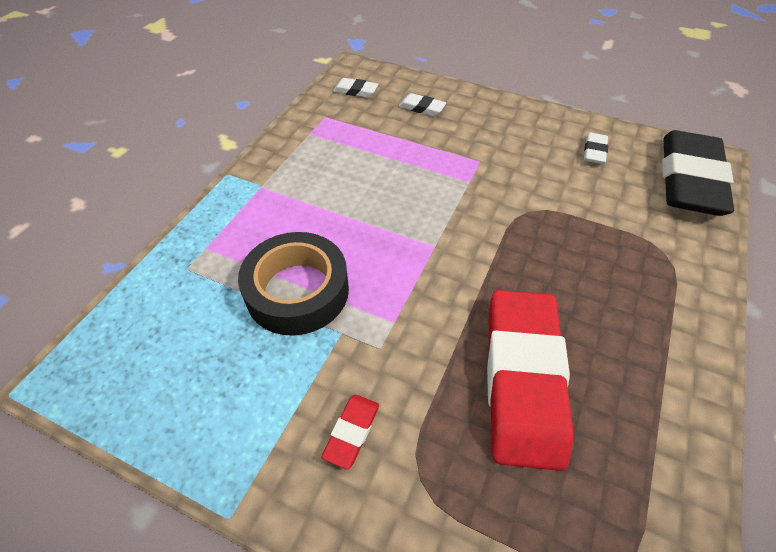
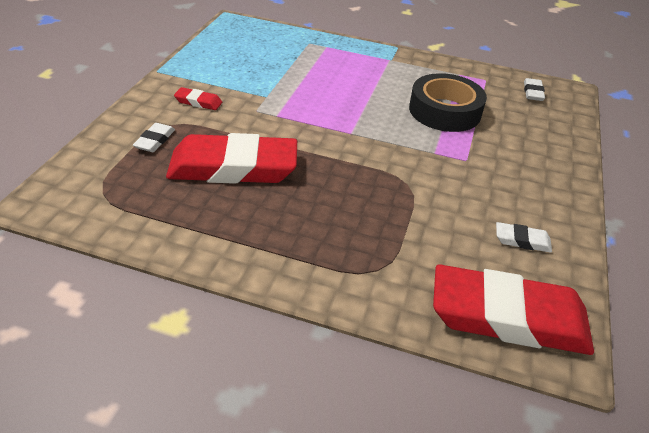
camera: 80 degrees right, 10 degrees down
black tape [238,232,349,336] -> black tape moved to [409,73,487,132]
white eraser [399,93,446,116] -> white eraser moved to [133,123,175,152]
black eraser [662,130,734,216] -> red eraser [433,264,594,355]

